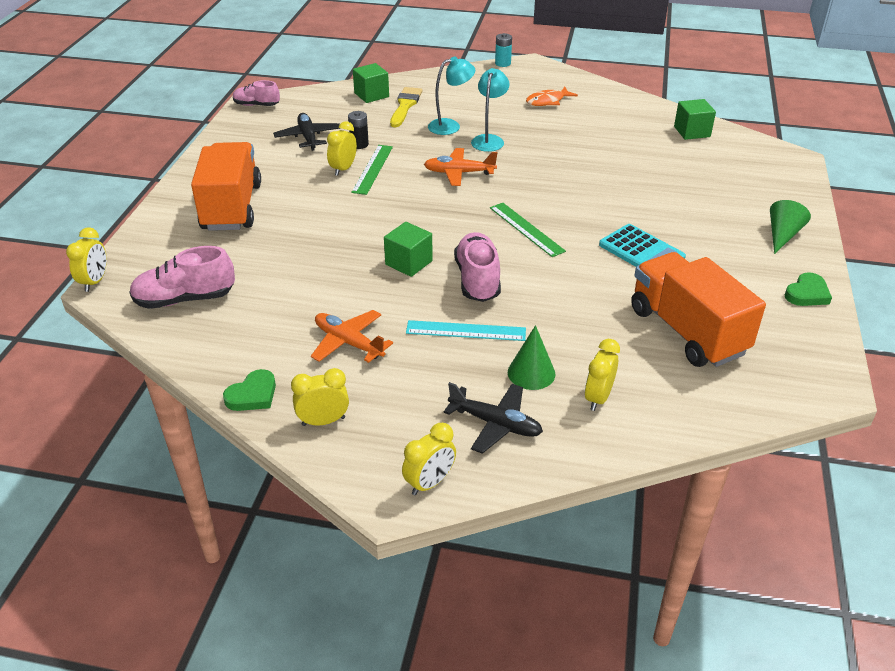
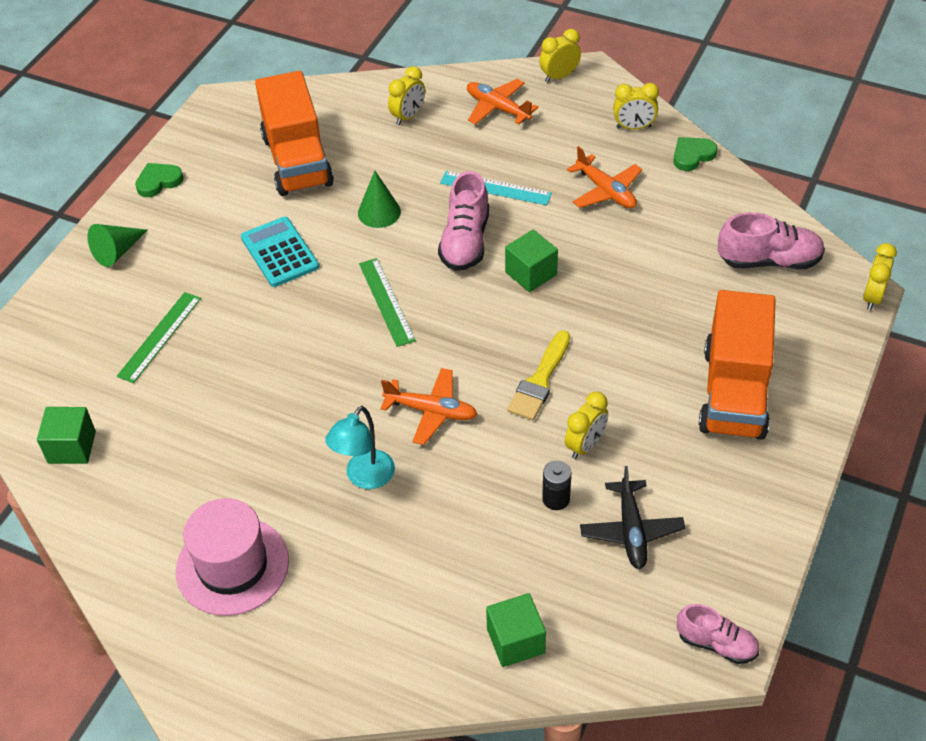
camera: 165 degrees left, 10 degrees up
green ruler [351,145,393,195] -> green ruler moved to [117,292,201,383]
yellow brush [390,87,422,127] -> yellow brush moved to [507,330,570,420]
turquoise lamp [428,56,475,135] -> none
black plane [444,382,543,454] -> orange plane [467,79,538,125]
turquoise battery [495,33,512,67] -> none
green cone [508,325,555,390] -> green cone moved to [358,171,401,228]
orange fish [526,87,578,106] -> pink hat [176,498,289,616]

